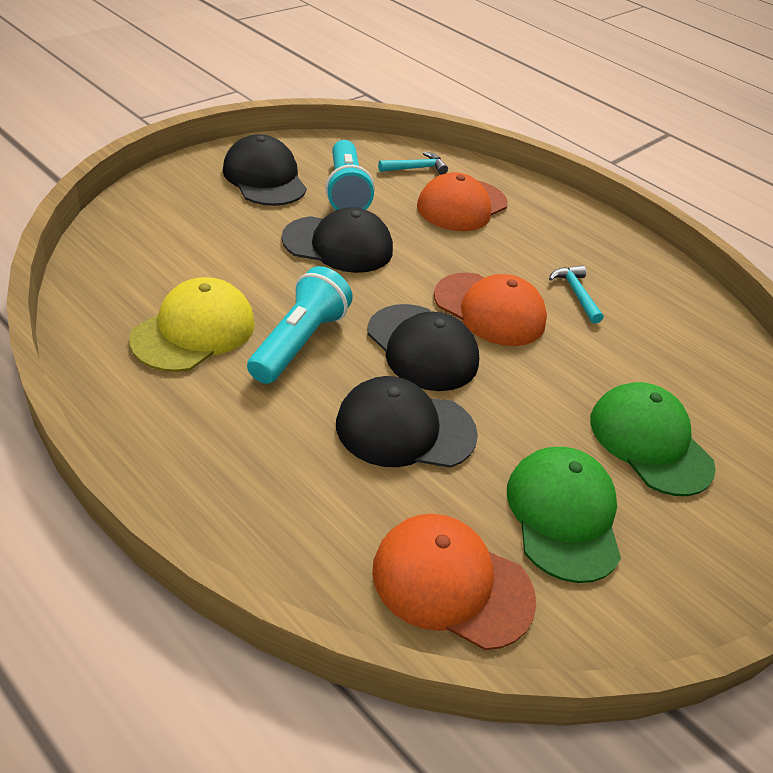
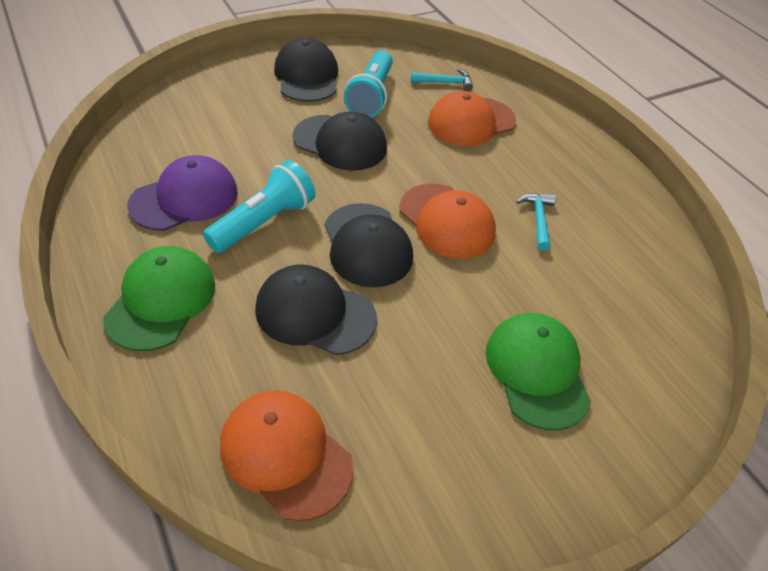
camera: 20 degrees right, 5 degrees up
yellow cap [129,277,255,372] -> purple cap [127,155,238,231]
green cap [507,447,621,583] -> green cap moved to [103,246,215,351]

